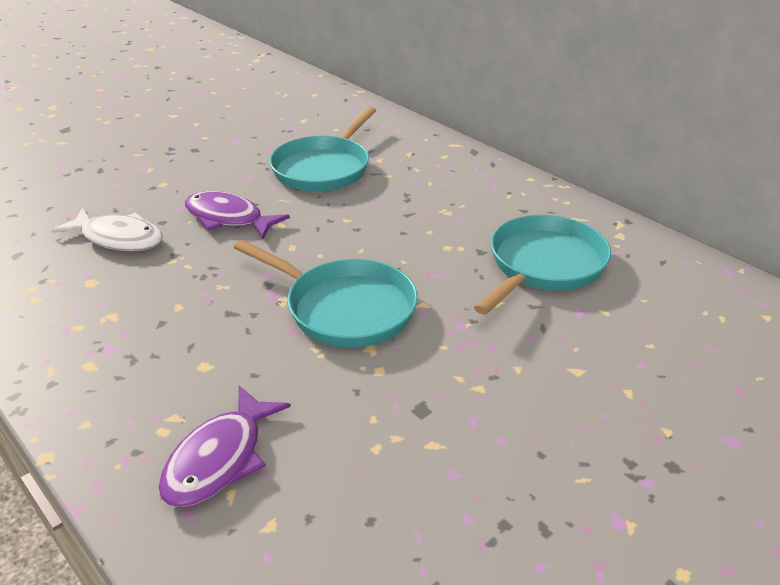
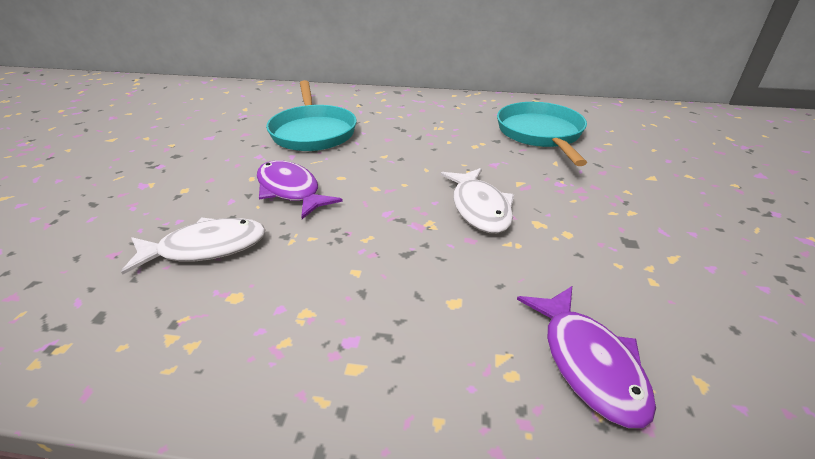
camera: 40 degrees left, 0 degrees up
purple fish [185,191,290,239] -> purple fish turned 60 degrees clockwise [257,160,343,219]
turquoise pan [234,240,418,348] -> white fish [441,168,514,233]

